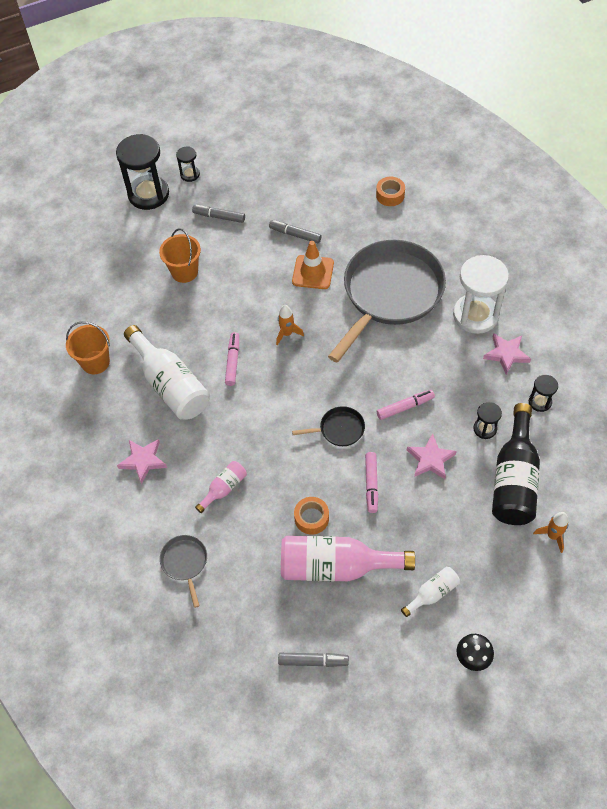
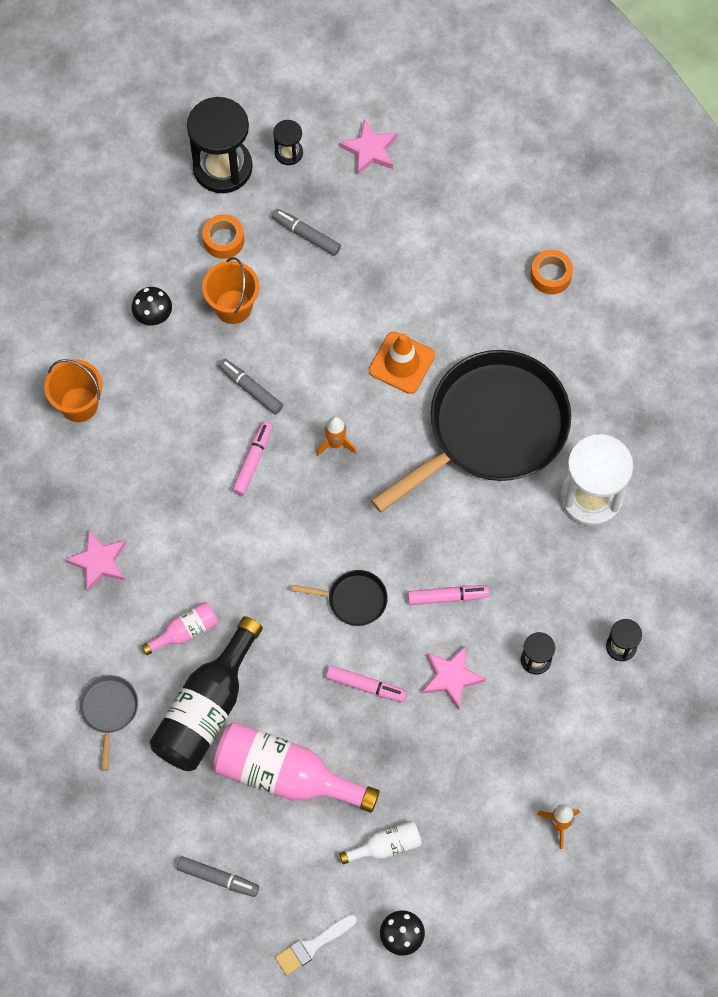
camera: 15 degrees right, 10 degrees up
white bottle [124,325,210,420] -> none
grey marker [269,220,322,244] -> grey marker moved to [218,358,283,415]
orange tape [294,497,329,535] -> orange tape moved to [203,214,244,259]
grey pan [328,240,446,363] -> black pan [371,350,571,512]
pink marker [365,452,378,513] -> pink marker turned 90 degrees counterclockwise [326,665,407,702]
pink star [483,333,531,375] -> pink star moved to [339,119,397,175]
black bottle [492,403,540,525] -> black bottle moved to [149,616,263,771]
none -> black mushroom [132,287,172,325]
none -> white brush [275,914,357,975]

